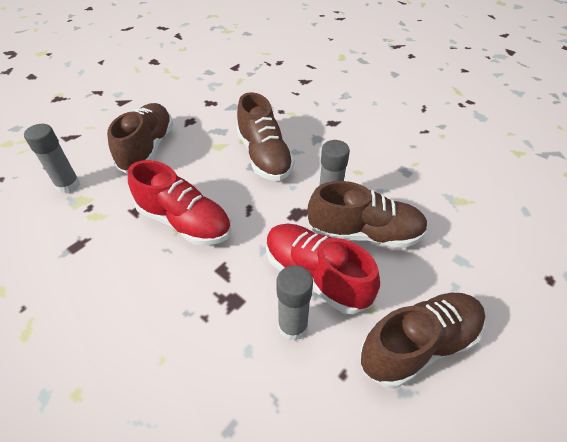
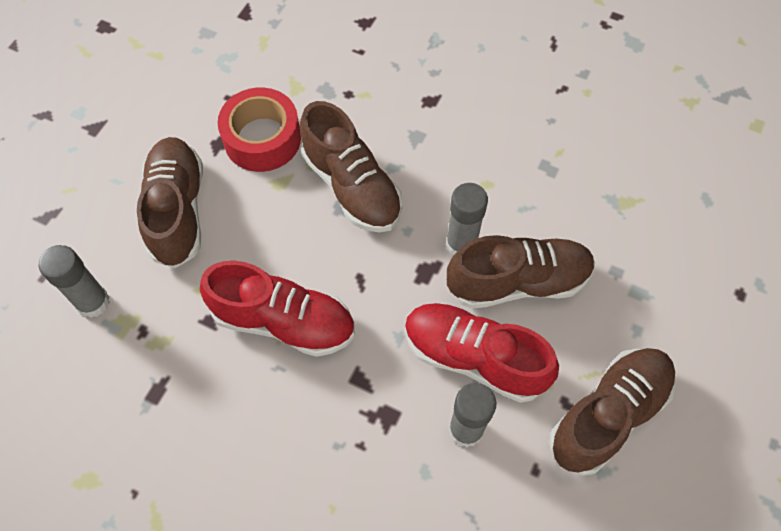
camera: 15 degrees left, 15 degrees up
none -> red tape [218,88,301,172]

